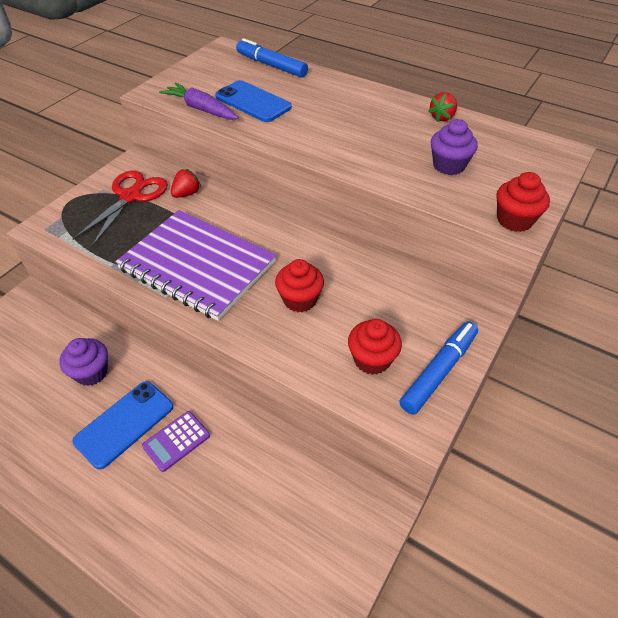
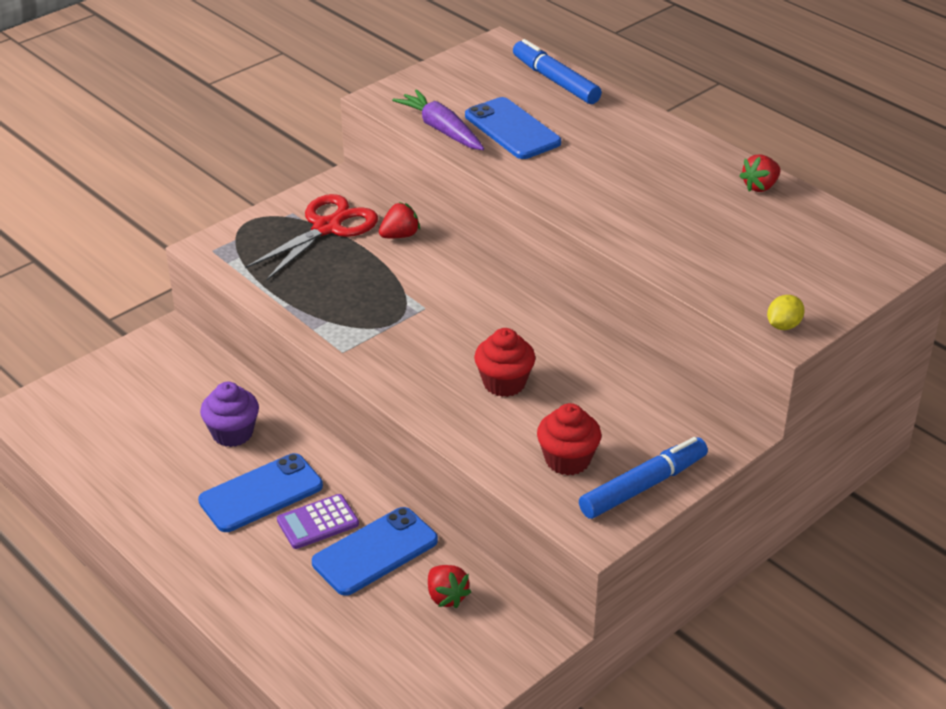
camera: 15 degrees right, 10 degrees down
purple notebook [115,210,277,321] -> none
purple cupcake [431,119,478,175] -> none
red cupcake [496,172,550,232] -> yellow lemon [767,295,805,330]
none -> blue phone [312,507,438,596]
none -> red strawberry [428,565,471,609]

